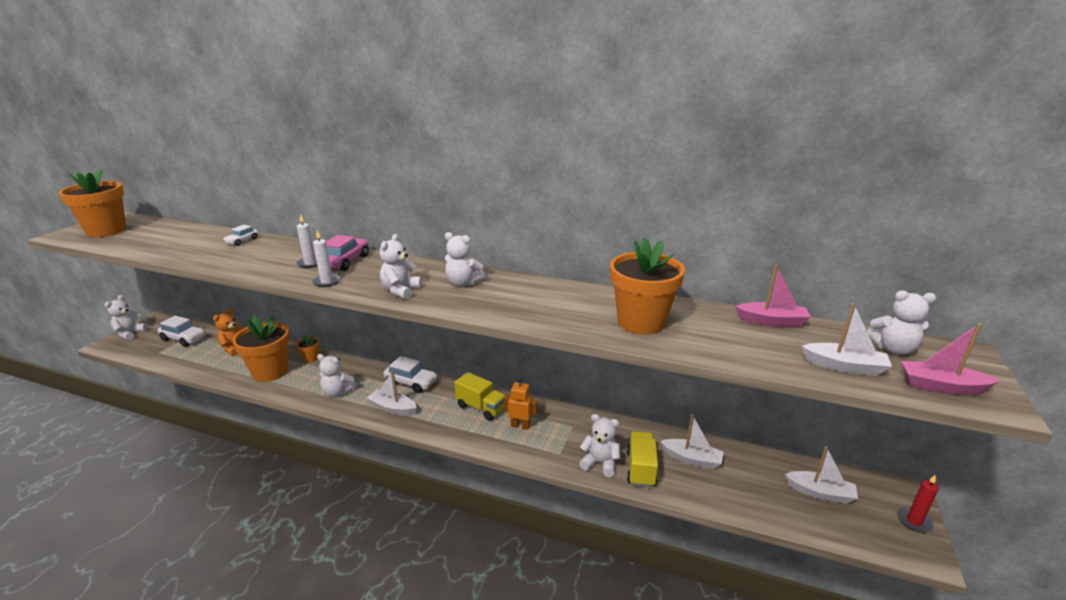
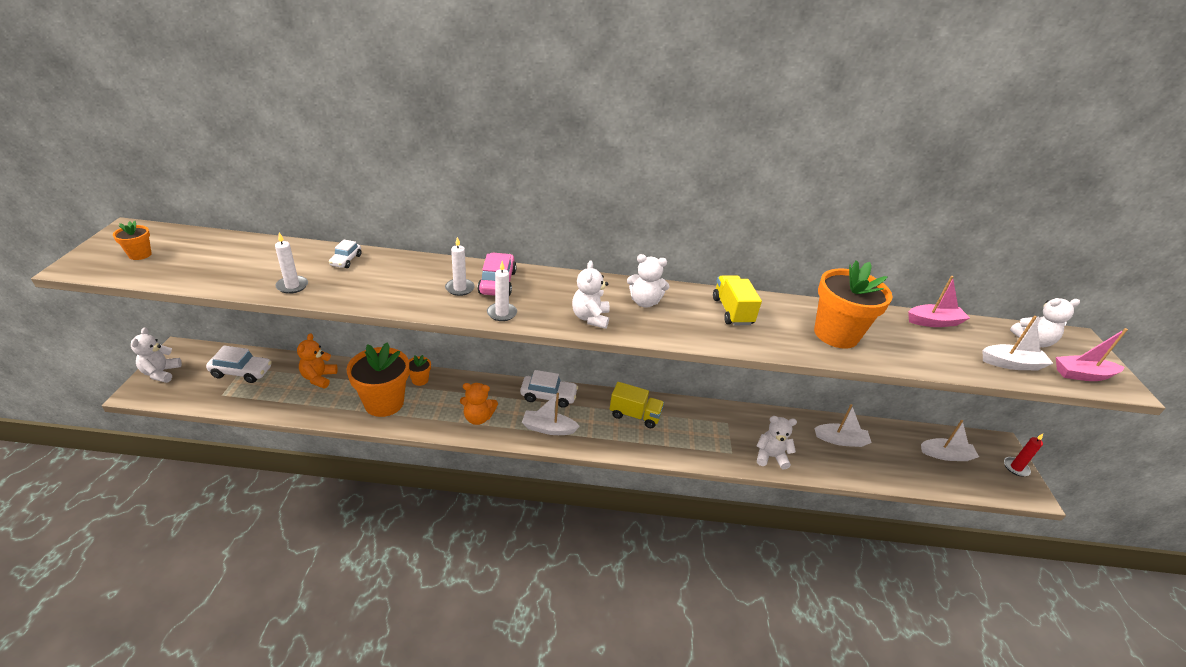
camera: 20 degrees left, 10 degrees up
orange flower pot [58,170,126,237] -> orange flower pot [113,221,152,260], size x0.45
white teddy bear [317,354,357,397] -> orange teddy bear [460,383,498,425]
orange robot [504,378,537,430] -> none
yellow truck [626,431,658,488] -> yellow truck moved to [713,275,762,325]
none -> white candle [275,232,308,294]

